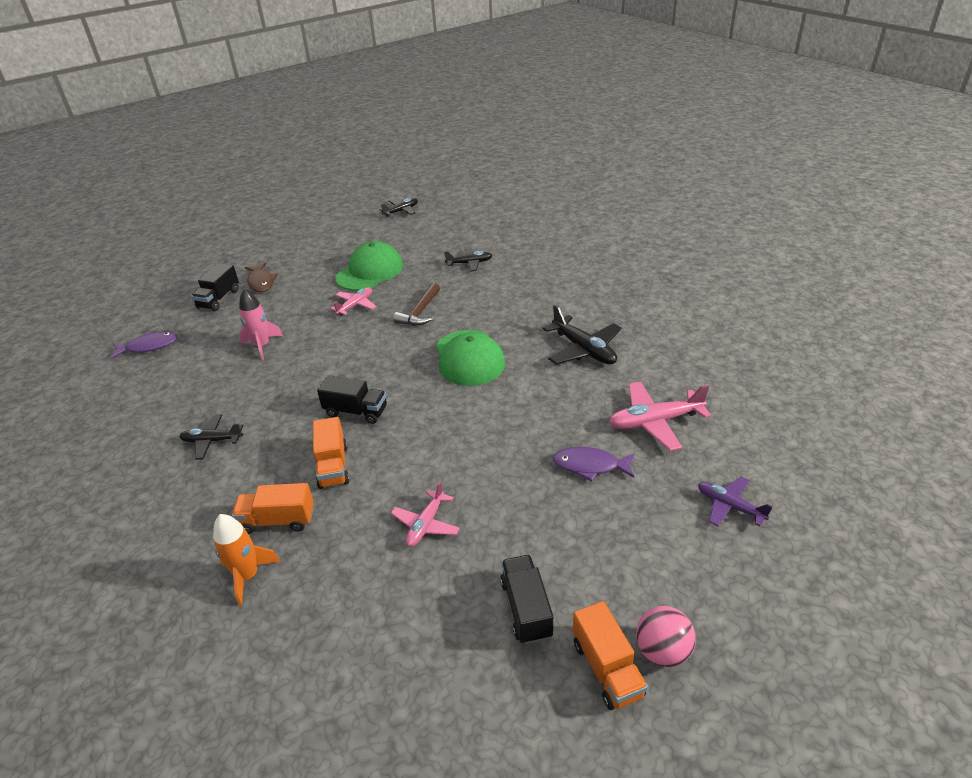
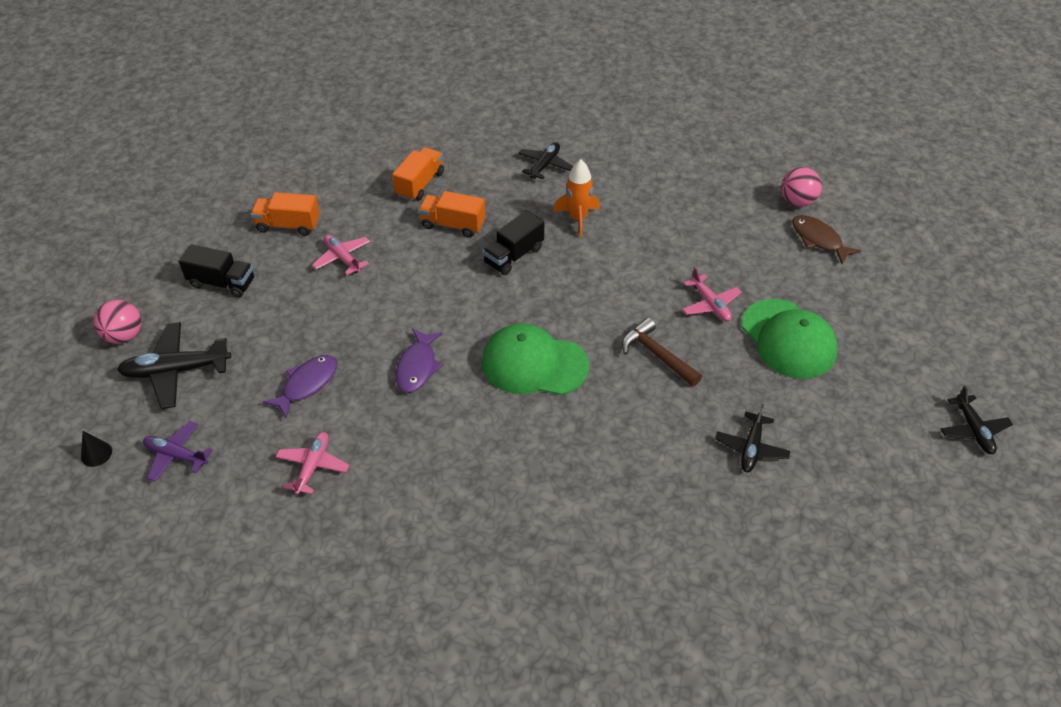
camera: 115 degrees right, 10 degrees up
purple fish [111,332,178,359] -> purple fish moved to [396,328,443,393]
black truck [191,263,239,311] -> pink ball [781,167,822,207]
orange rocket [213,514,281,606] -> orange rocket moved to [553,159,600,237]
pink rocket [239,289,283,360] -> none
brown fish [245,262,278,292] -> brown fish turned 45 degrees clockwise [792,215,861,264]
black plane [543,305,622,364] -> black plane moved to [117,322,231,409]
orange truck [573,601,648,710] -> orange truck moved to [251,192,320,236]
pink plane [609,382,711,451] -> pink plane [276,432,349,495], size x0.64
purple plane [698,476,773,526] -> purple plane turned 135 degrees counterclockwise [143,421,213,482]
none -> black cone [81,431,112,467]

